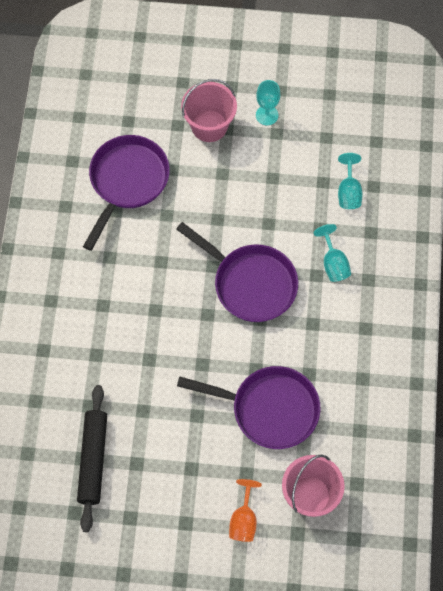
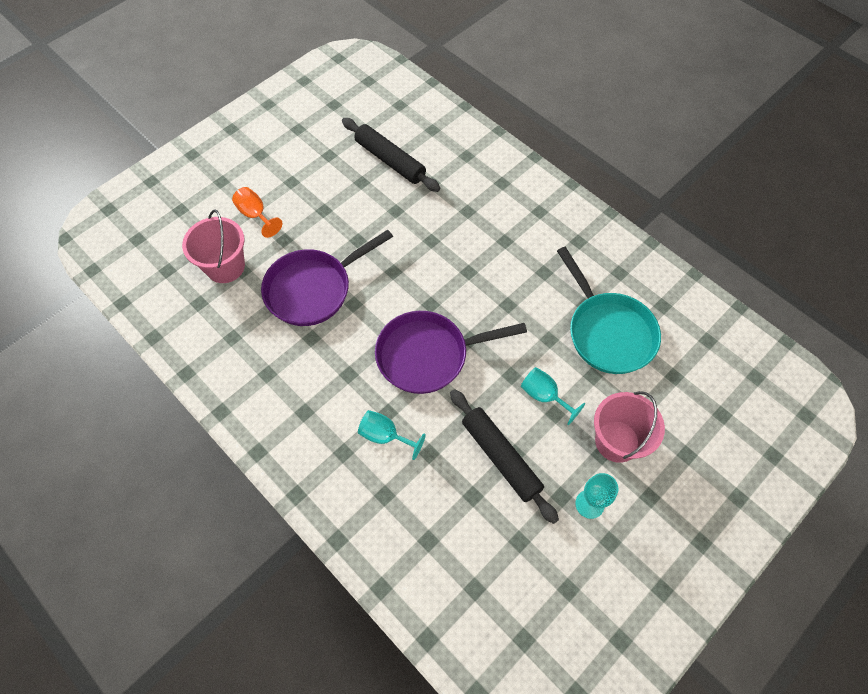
camera: 130 degrees right, 5 degrees down
purple pan [83,135,170,251] -> turquoise pan [557,247,661,374]
turquoise goblet [338,153,362,209] -> turquoise goblet moved to [521,367,586,425]
none -> black rolling pin [450,389,559,524]

